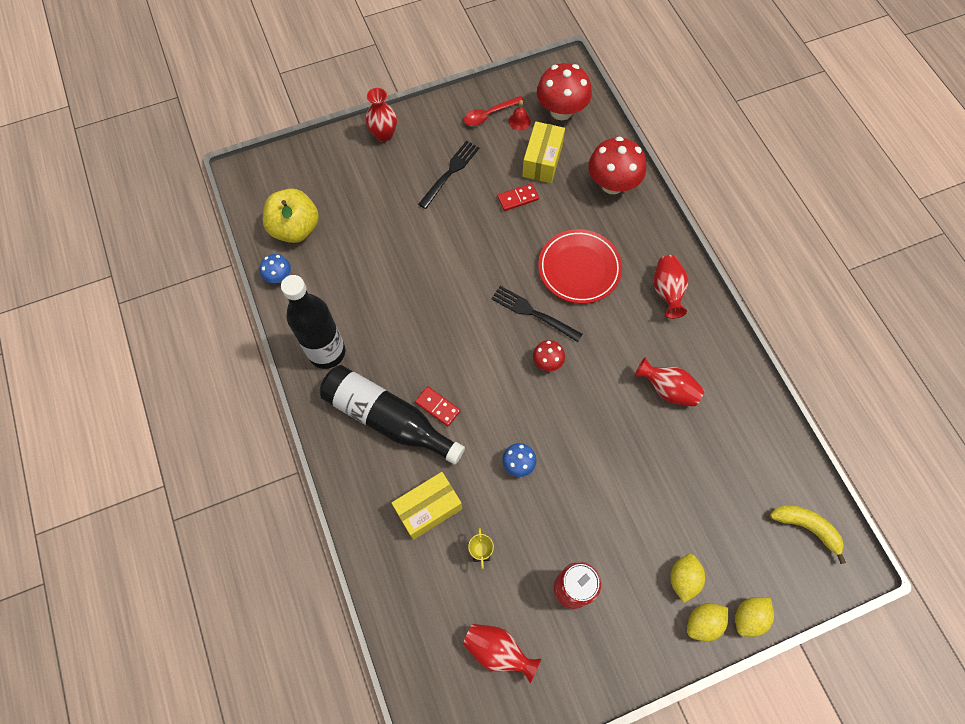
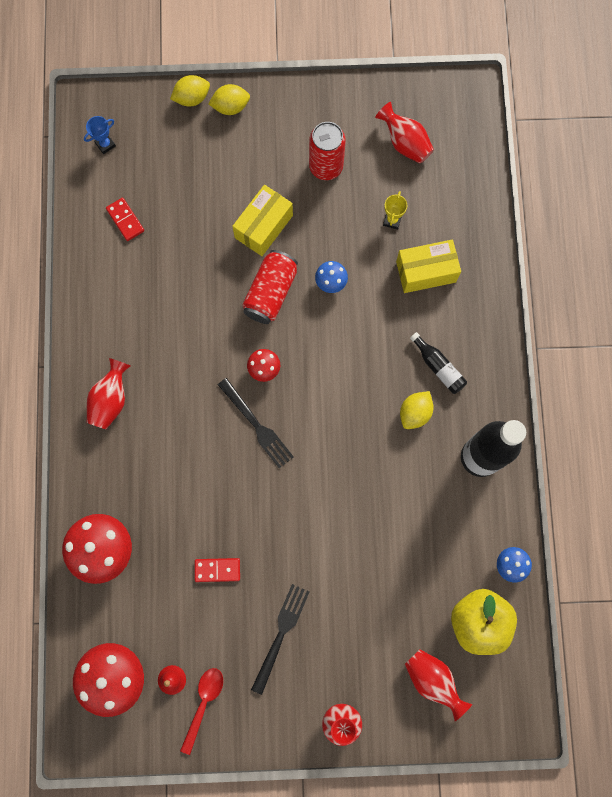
camera: 160 degrees left, 10 degrees up
black bottle [320,365,465,465] -> black bottle [410,332,467,394], size x0.47
red domino [415,386,460,426] -> red domino moved to [106,198,144,241]
black fork [418,140,479,209] -> black fork turned 150 degrees clockwise [251,584,309,695]
red spoon [464,96,525,126] -> red spoon turned 60 degrees counterclockwise [180,668,223,755]
yellow box [522,121,565,183] -> yellow box moved to [232,185,293,256]
red plate [538,229,622,304] -> none
red vase [634,357,705,407] -> red vase moved to [405,649,472,721]
yellow lemon [670,554,705,603] -> yellow lemon moved to [400,391,434,429]
yellow banana [770,505,846,564] -> blue trophy [84,116,116,154]
none -> red can [242,250,298,324]

